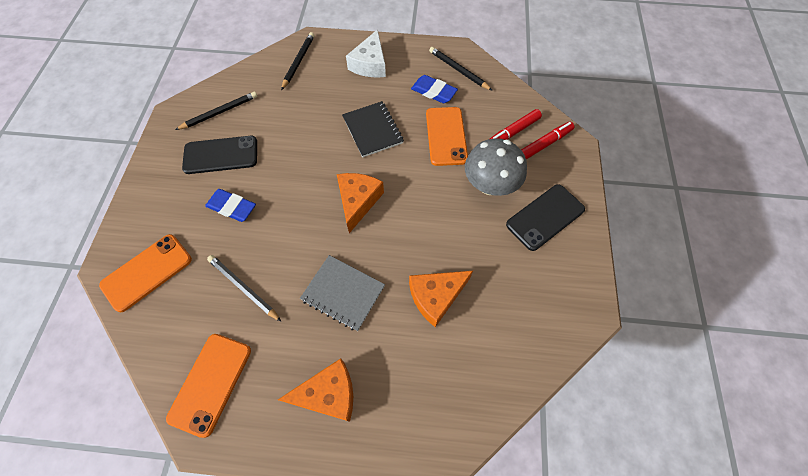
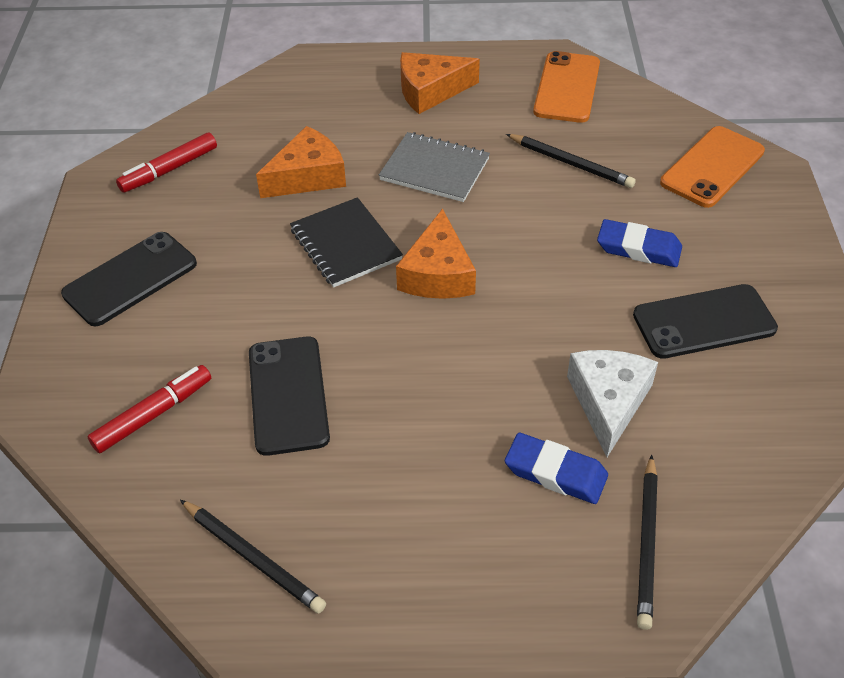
camera: 175 degrees right, 15 degrees down
black pencil [175,91,258,130] -> none
black notebook [342,101,404,157] -> black notebook moved to [290,197,403,288]
white cheese [346,29,386,78] -> white cheese moved to [567,350,658,457]
blue eraser [411,75,458,103] -> blue eraser moved to [505,433,608,504]
orange phone [426,107,468,166] -> black phone [249,336,330,456]
grey mushroom [465,138,527,196] -> none
red marker [521,122,574,160] -> red marker moved to [116,133,217,192]

